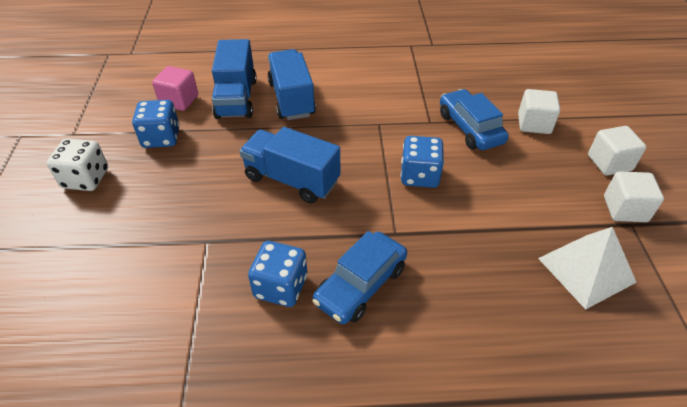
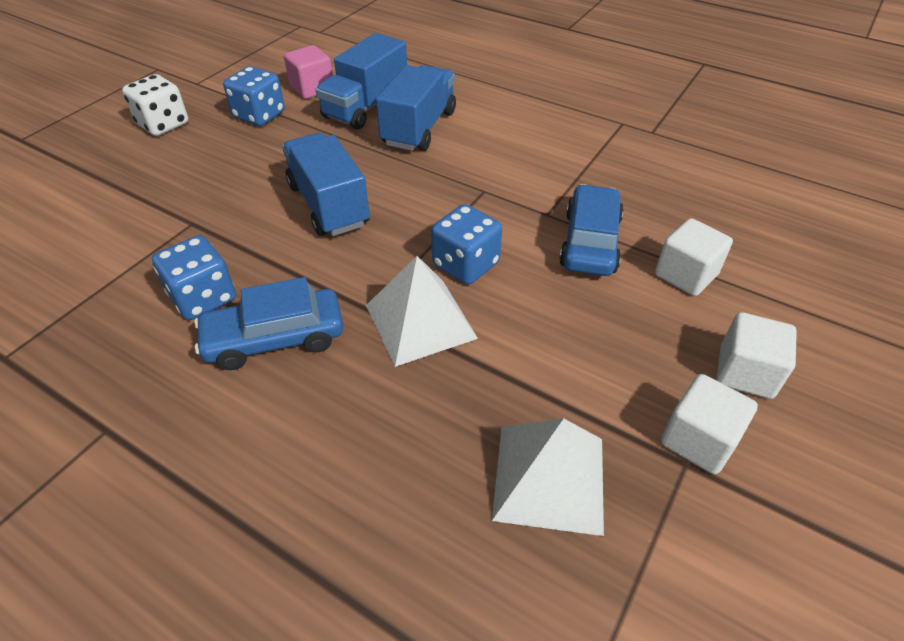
camera: 35 degrees right, 0 degrees up
none -> white pyramid [366,256,478,367]

